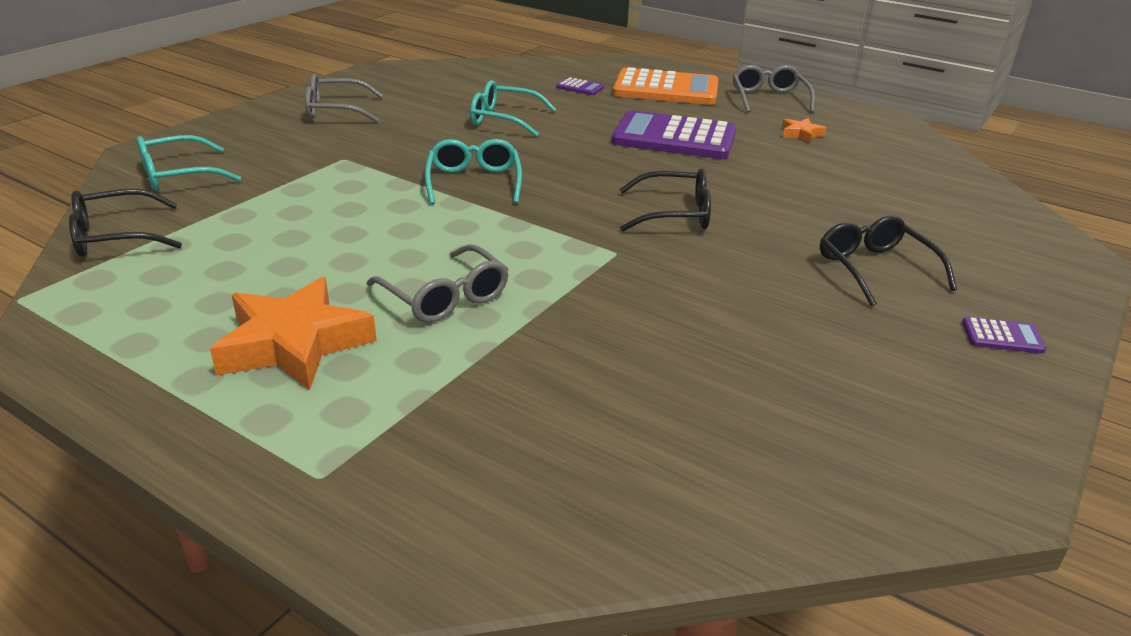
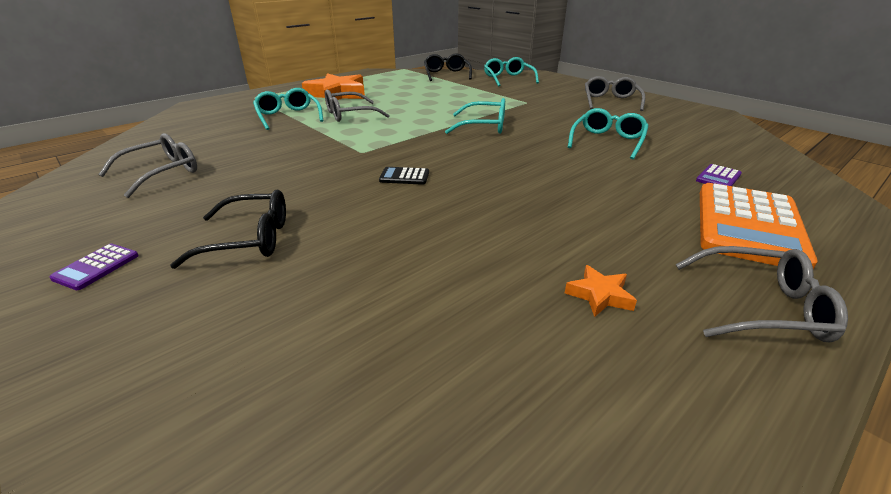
camera: 105 degrees right, 0 degrees up
purple calculator [612,110,736,159] -> none
black glasses [619,169,711,231] -> black calculator [379,167,429,185]
none -> grey glasses [98,133,197,198]
none -> turquoise glasses [253,88,324,130]

